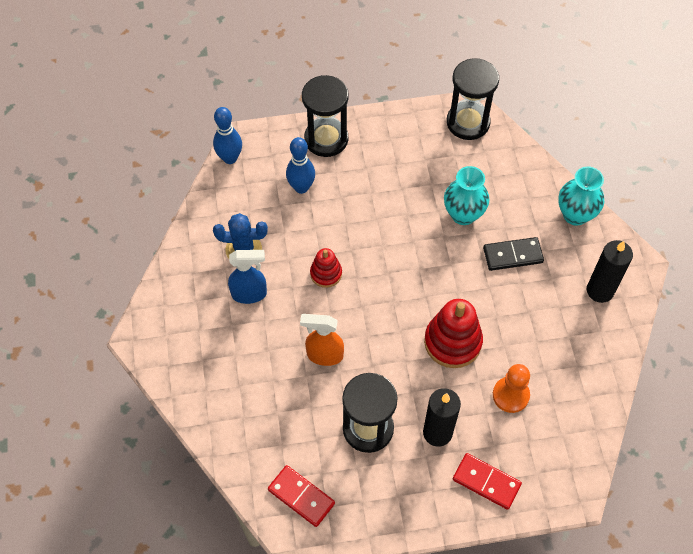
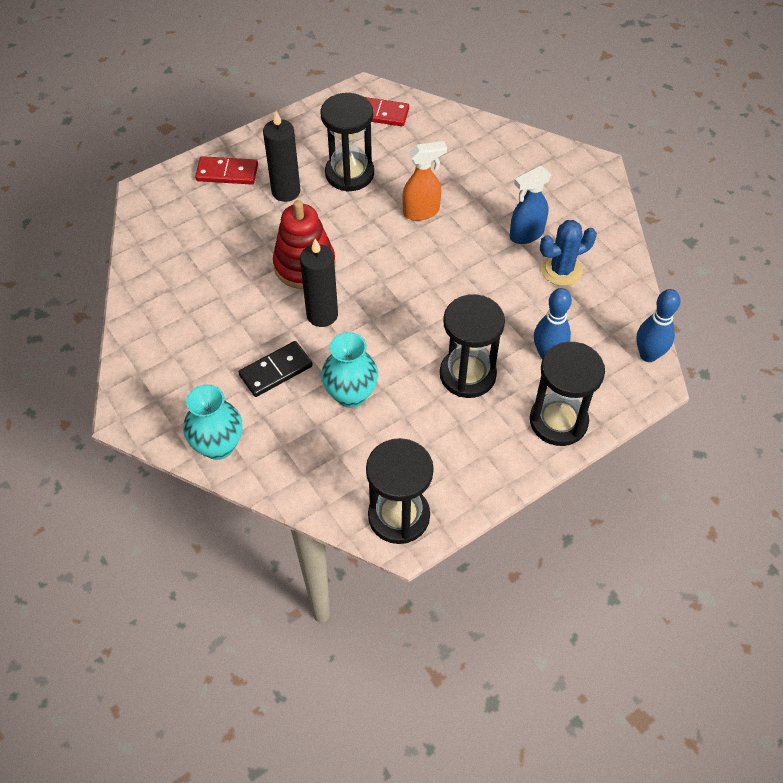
camera: 155 degrees right, 5 degrees down
red stacking toy [310,248,342,288] -> none
orange pawn [493,364,530,413] -> none
black candle [587,240,633,303] -> black candle moved to [300,239,338,327]
none -> black hourglass [440,294,505,398]

